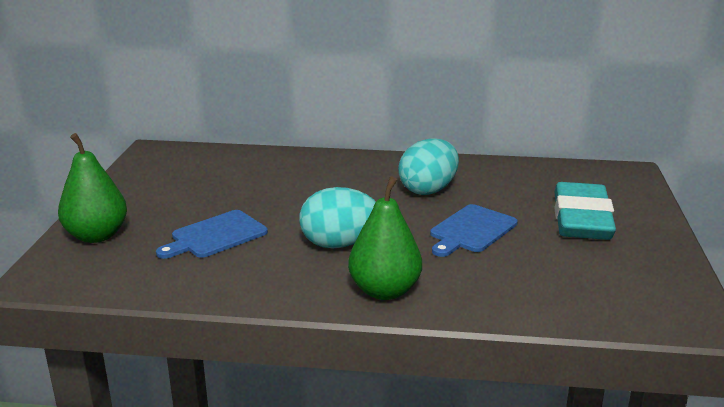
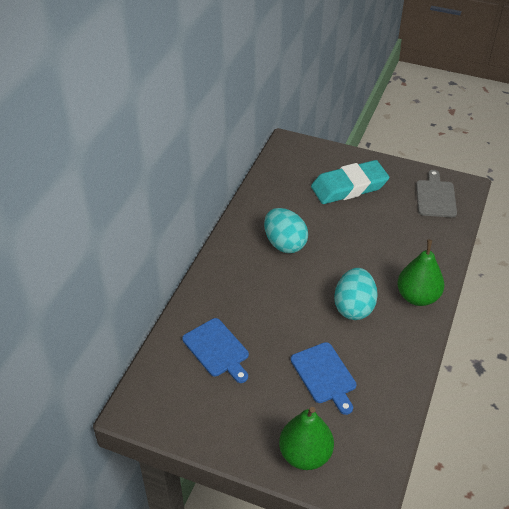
camera: 75 degrees left, 20 degrees up
blue cutting board [430,204,518,257] -> blue cutting board moved to [182,318,249,383]
turquoise eraser [554,182,616,240] -> turquoise eraser turned 45 degrees counterclockwise [311,160,389,204]
none -> grey cutting board [416,170,457,217]

